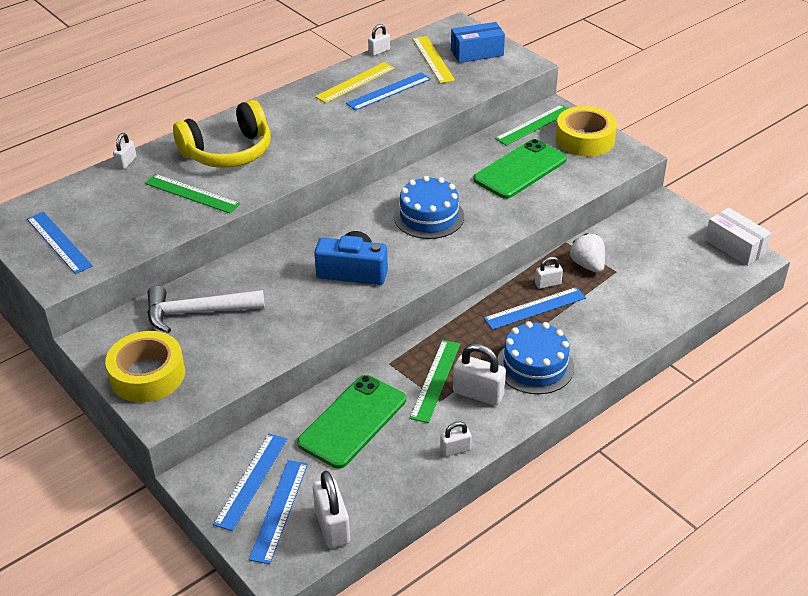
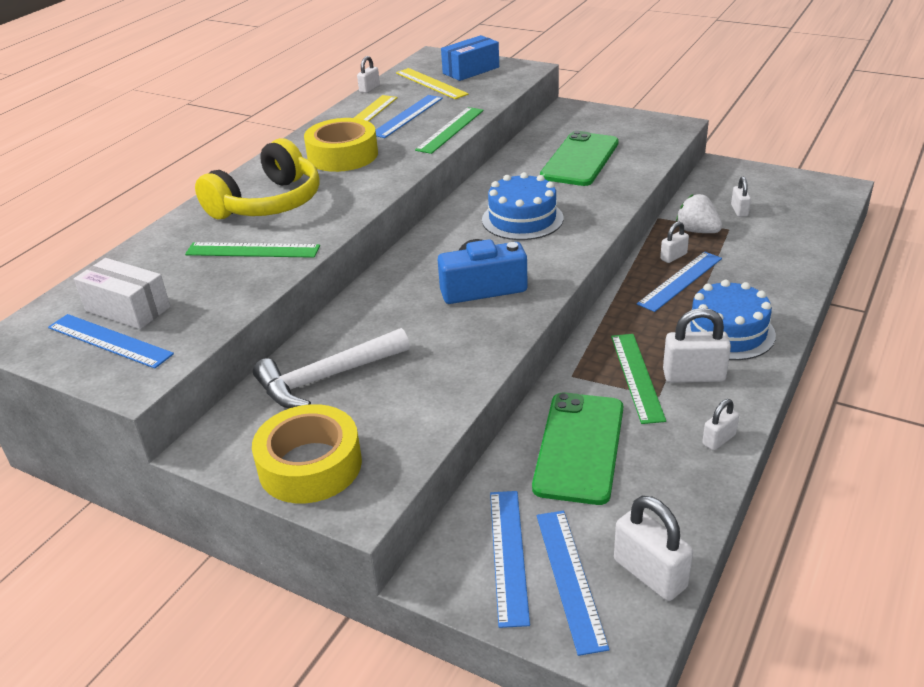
camera: 20 degrees left, 5 degrees down
white padlock [113,133,137,169] -> white padlock moved to [731,176,751,217]
green ruler [495,105,568,146] -> green ruler moved to [415,107,484,154]
yellow tape [556,106,617,157] -> yellow tape moved to [304,118,378,172]
white box [705,207,771,266] -> white box moved to [74,258,170,329]

